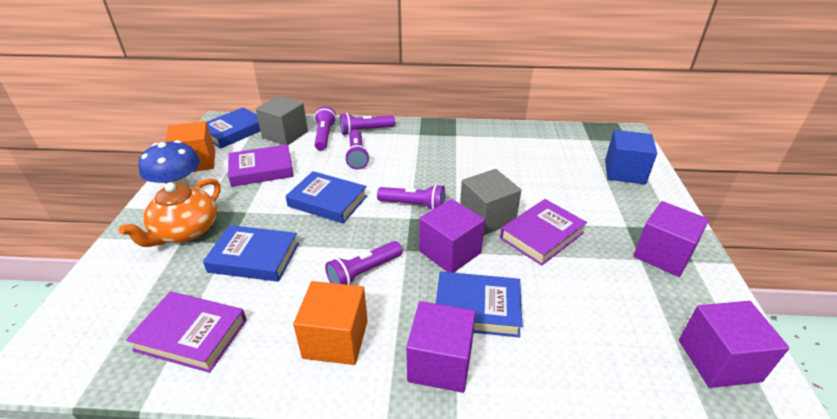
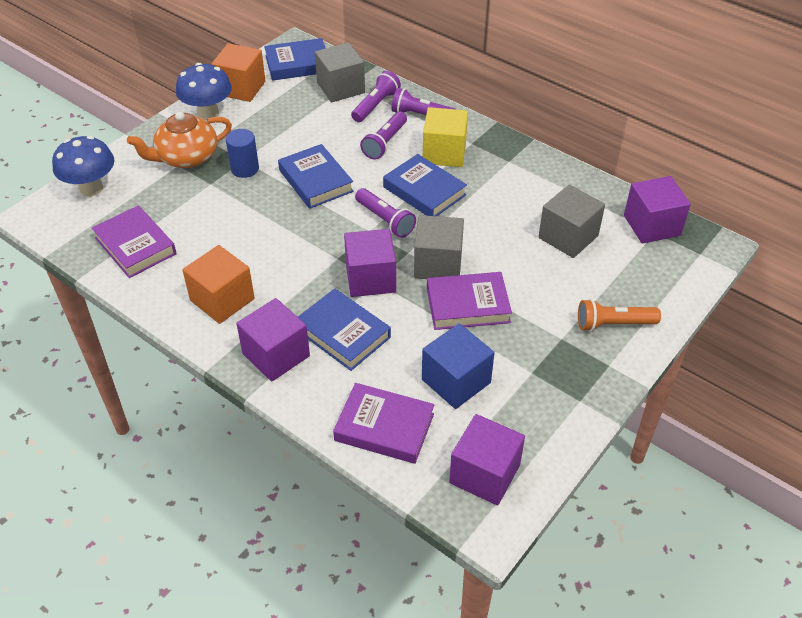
camera: 35 degrees right, 10 degrees up
blue book [203,225,299,282] -> blue book moved to [383,154,467,216]
purple book [228,144,294,187] -> purple book moved to [333,383,435,464]
purple flashlight [325,241,402,285] -> none
blue cube [605,130,657,184] -> blue cube moved to [422,323,495,409]
purple cube [633,201,709,277] -> purple cube moved to [624,176,691,244]
none -> blue mushroom [52,136,114,196]
none -> blue cylinder [226,129,259,178]
none -> yellow cube [423,107,468,167]
none -> grey cube [538,184,605,258]
none -> orange flashlight [578,299,661,332]

